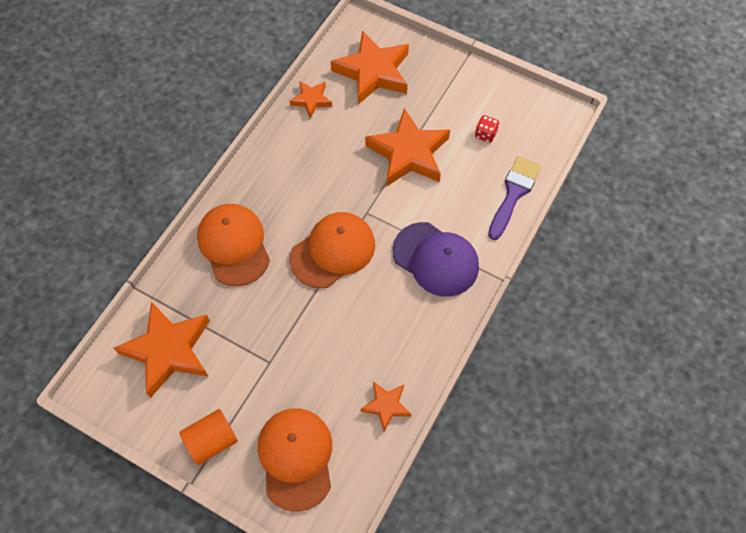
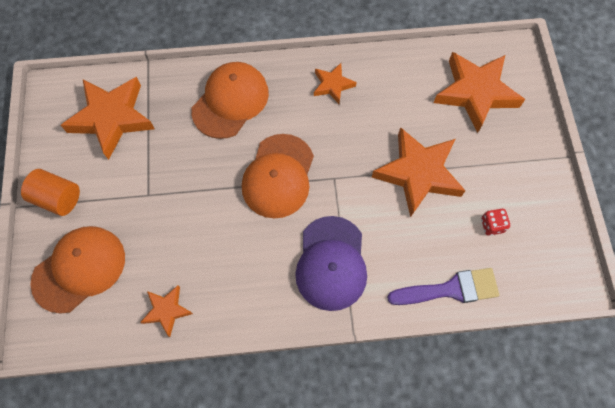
camera: 55 degrees right, 5 degrees up
orange star [289,81,332,118] -> orange star moved to [314,63,356,104]
orange cap [290,212,375,288] -> orange cap turned 90 degrees clockwise [242,134,314,219]

